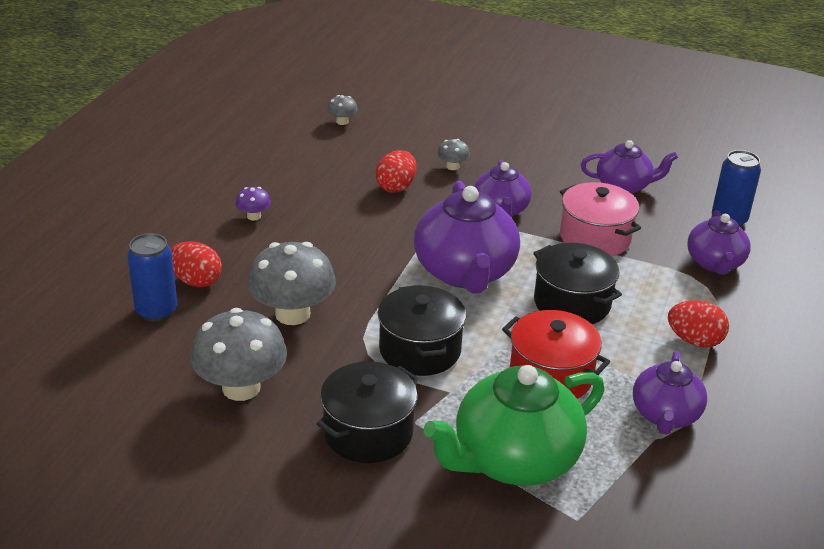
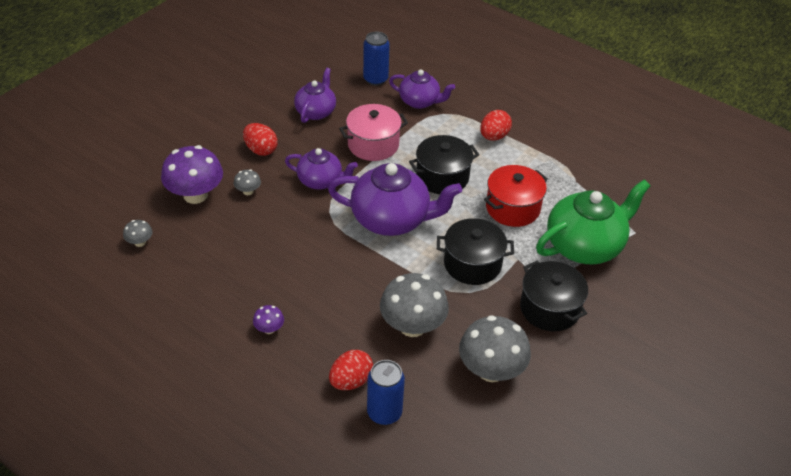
camera: 75 degrees left, 10 degrees up
red egg [376,150,417,193] -> red egg moved to [243,123,278,156]
green teapot [423,365,605,486] -> green teapot turned 105 degrees counterclockwise [536,179,651,265]
purple teapot [633,351,707,434] -> none
none -> purple mushroom [161,145,223,204]

